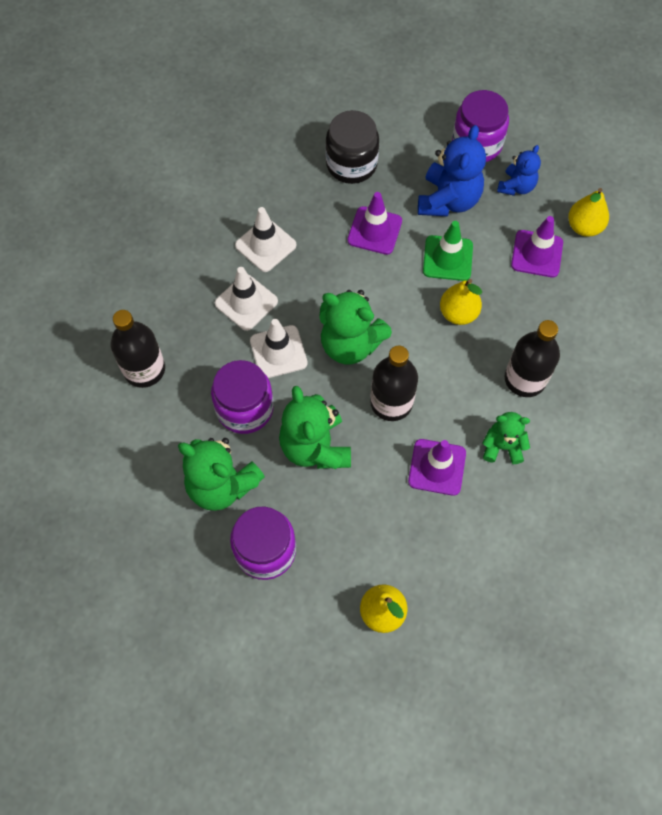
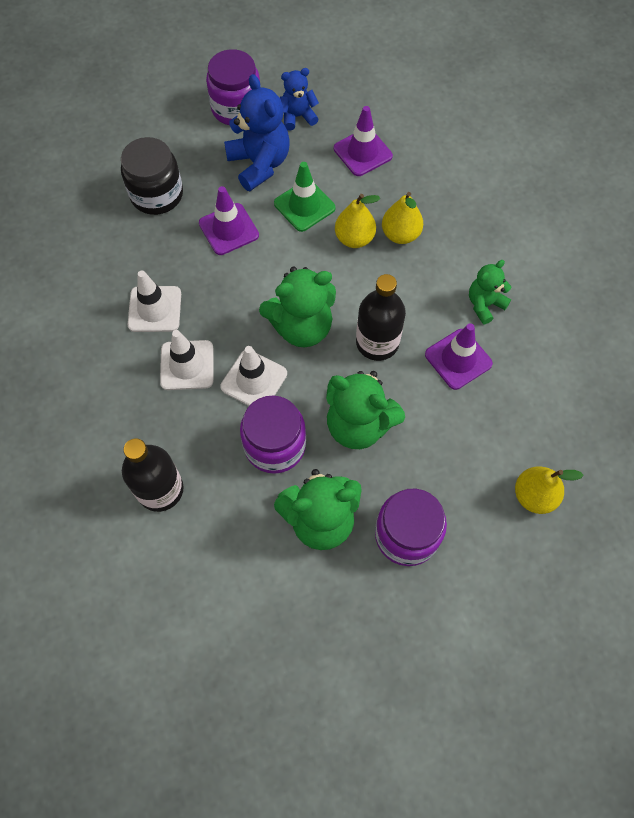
camera: 45 degrees left, 0 degrees up
blue teddy bear [497,145,541,196] -> blue teddy bear turned 90 degrees counterclockwise [280,68,319,131]
black bottle [504,320,560,397] -> none
yellow pear [568,188,609,237] -> yellow pear moved to [382,192,423,244]

